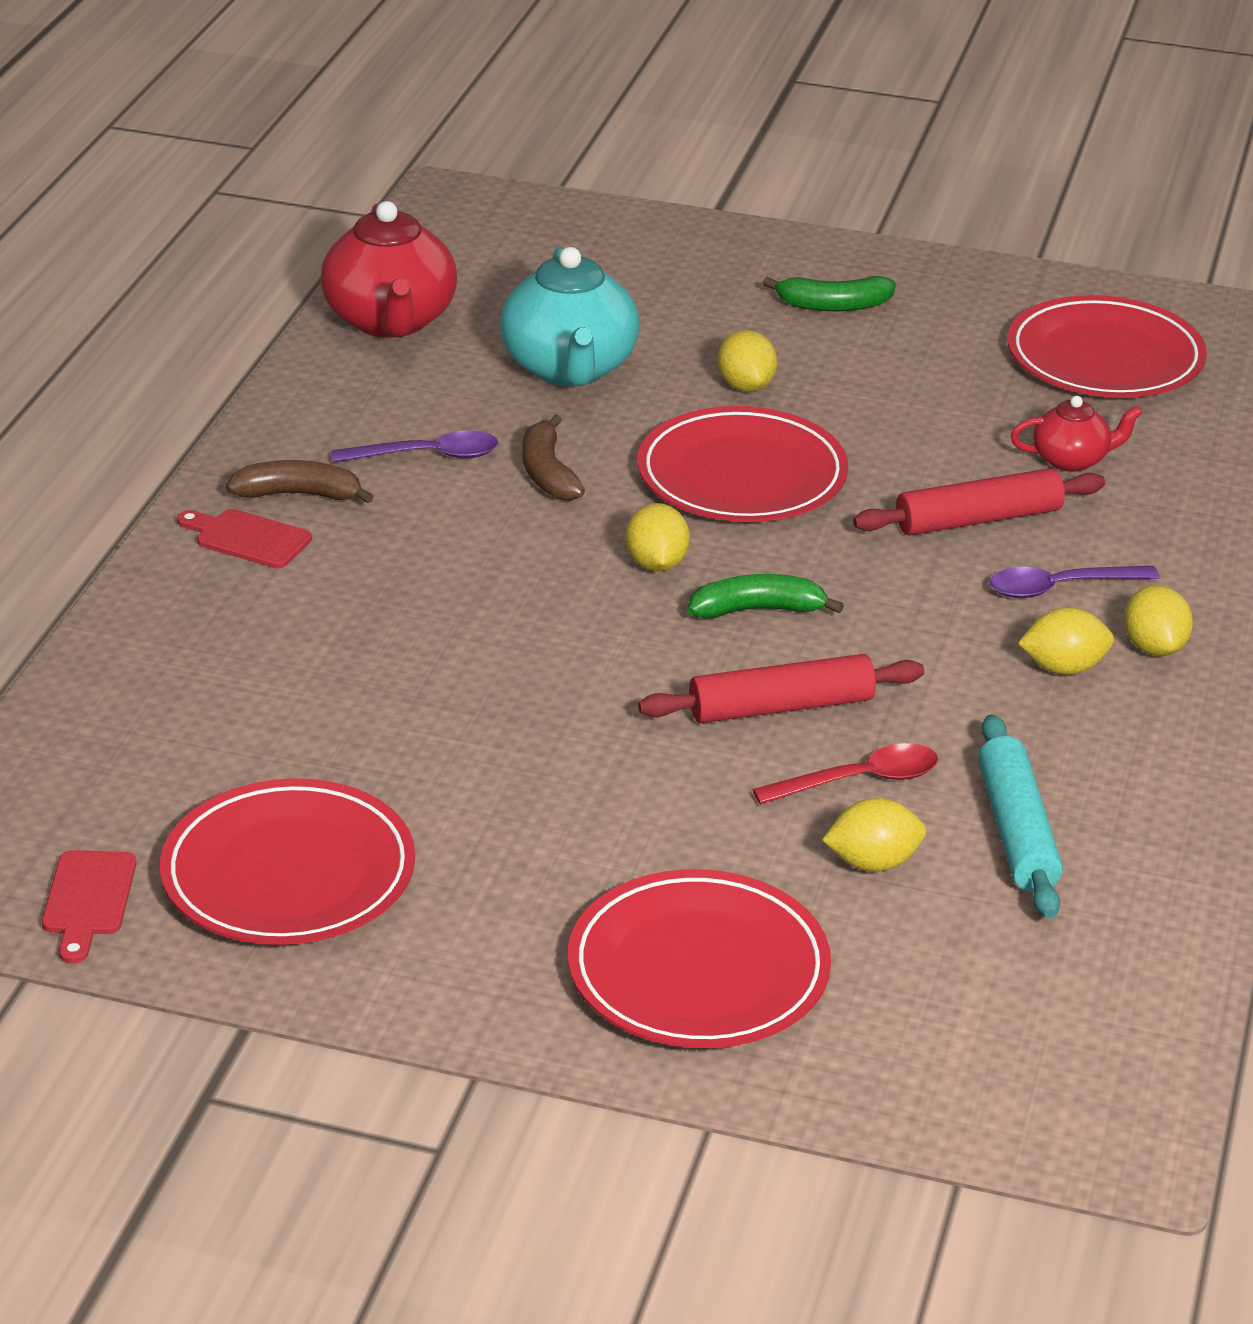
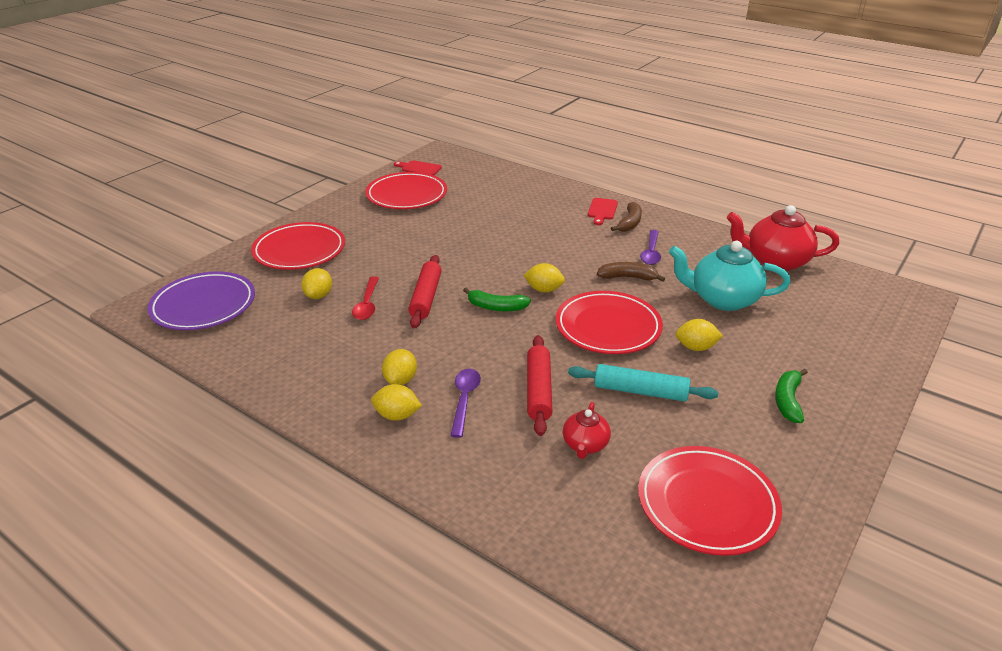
camera: 110 degrees right, 0 degrees up
red cutting board [177,509,312,568] -> red cutting board turned 150 degrees clockwise [588,198,618,225]
green banana [688,574,844,619] -> green banana turned 90 degrees clockwise [463,288,531,311]
turquoise rolling pin [978,714,1063,919] -> turquoise rolling pin moved to [568,364,718,402]
none -> purple plate [147,271,255,330]

